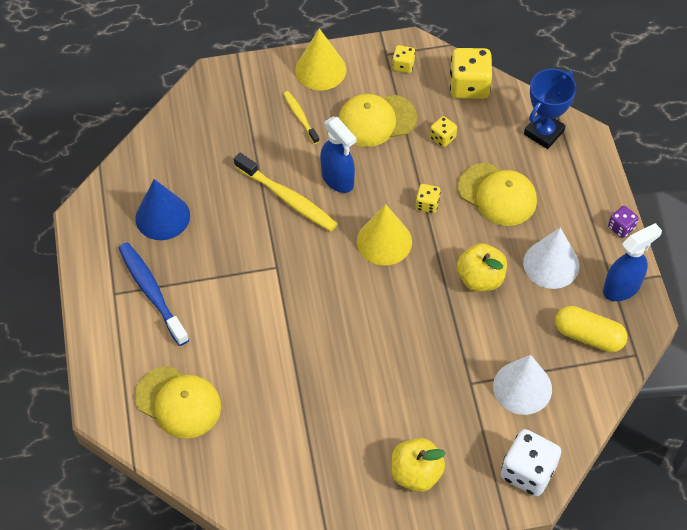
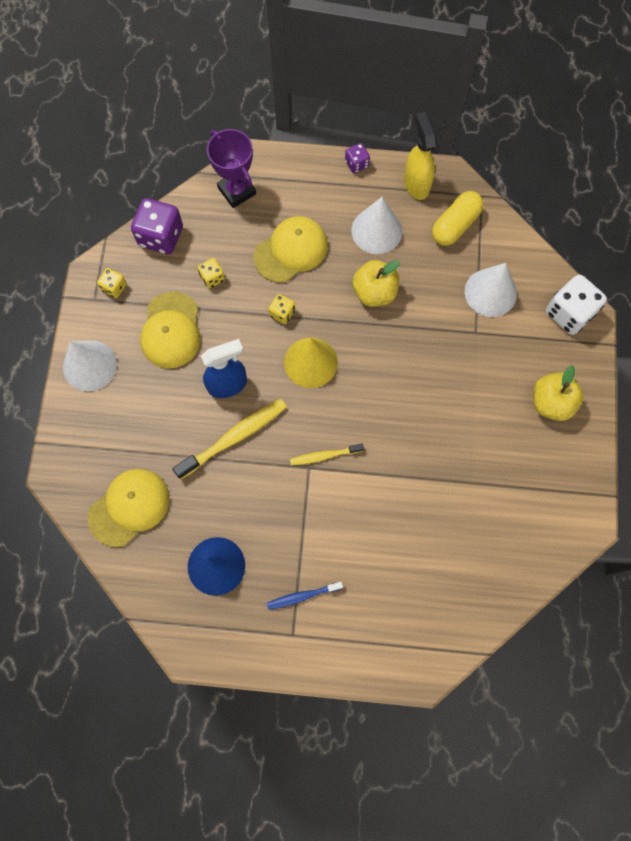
camera: 75 degrees left, 15 degrees up
blue toothbrush [119,242,189,346] -> blue toothbrush [267,582,343,610], size x0.57
yellow cap [135,366,221,439] -> yellow cap moved to [88,469,170,547]
yellow toothbrush [283,91,320,144] -> yellow toothbrush moved to [290,444,364,465]
yellow cone [295,28,346,90] -> white cone [63,341,117,391]
yellow dice [450,48,492,99] -> purple dice [131,198,183,254]
blue trophy [524,69,576,149] -> purple trophy [207,129,256,208]
blue spray bottle [603,223,662,301] -> yellow spray bottle [404,112,437,200]

